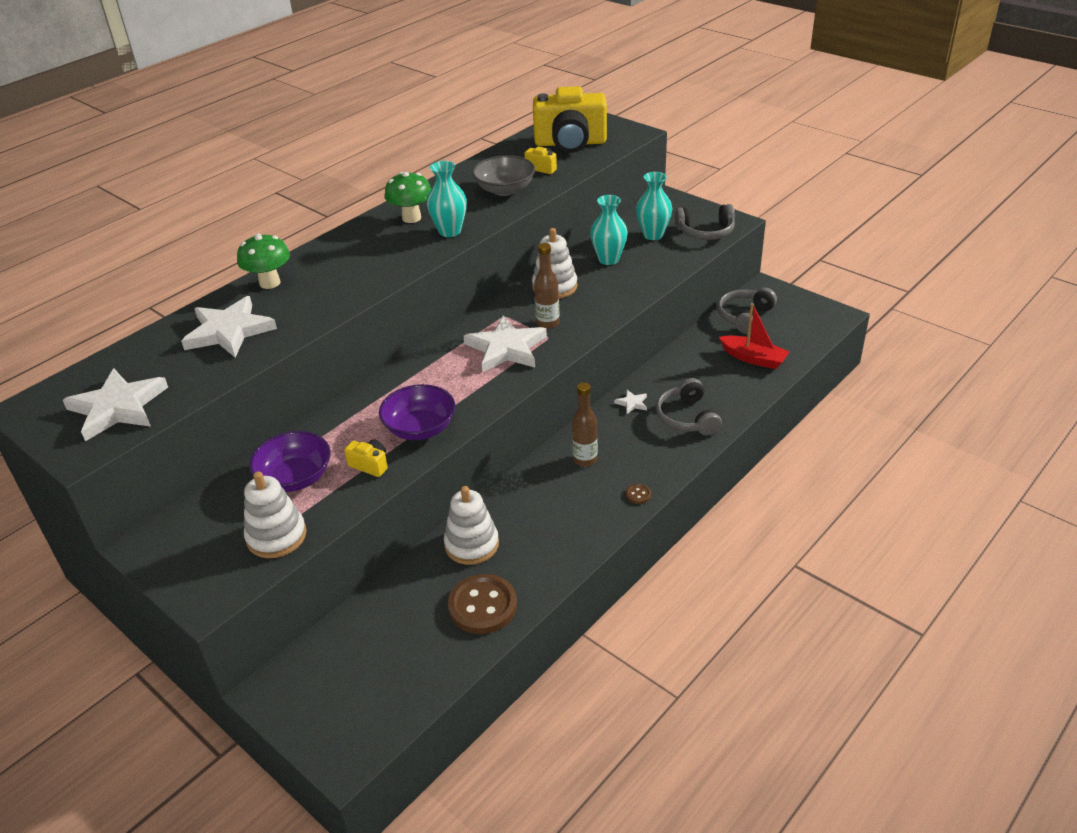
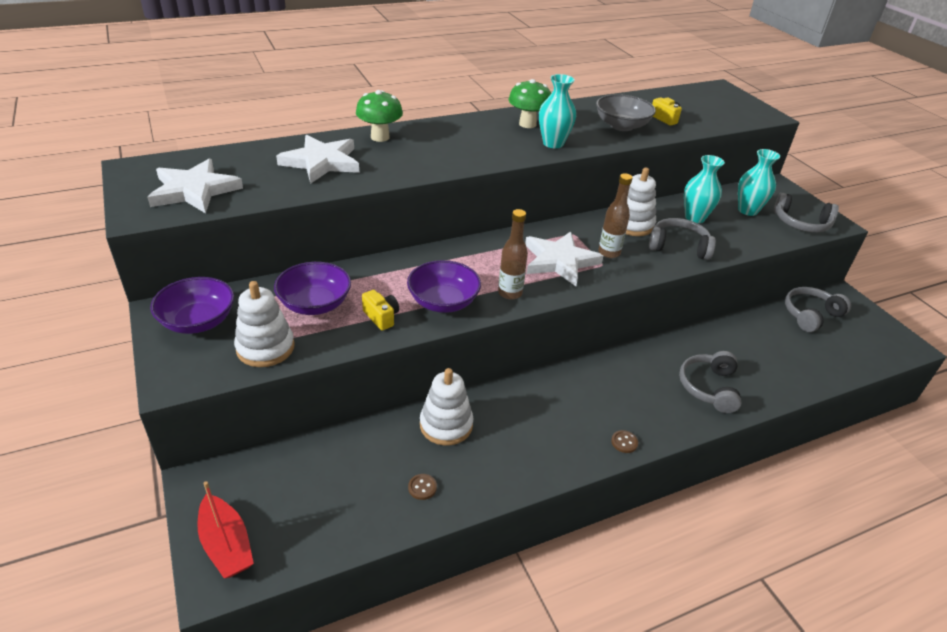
camera: 20 degrees right, 0 degrees up
brown button [448,574,517,634] -> brown button [408,474,437,500], size x0.41
yellow camera [533,86,607,153] -> none
brown bottle [572,382,598,467] -> brown bottle moved to [498,209,528,300]
white star [614,390,647,414] -> none
red boat [719,303,790,369] -> red boat moved to [197,481,254,578]
none -> purple bowl [150,277,234,334]
none -> grey headphones [649,218,716,260]

